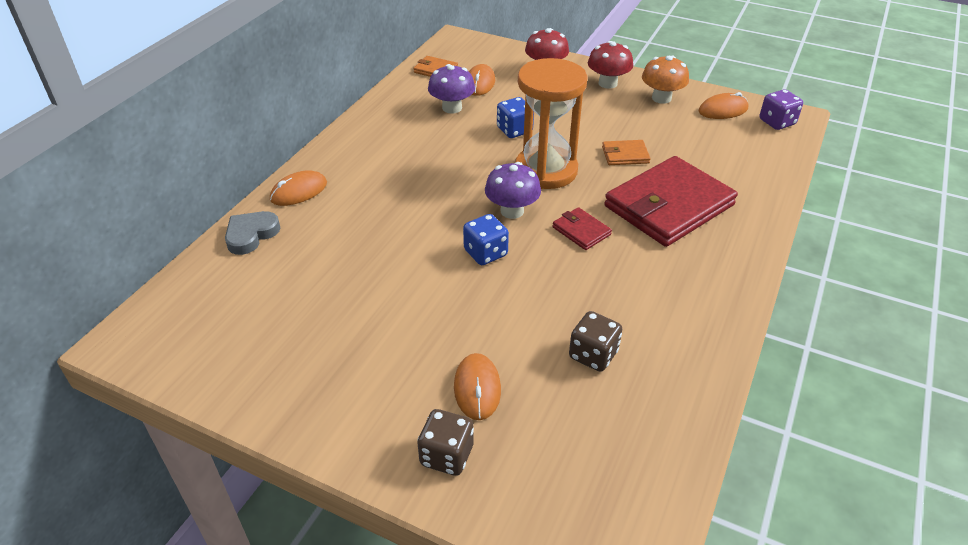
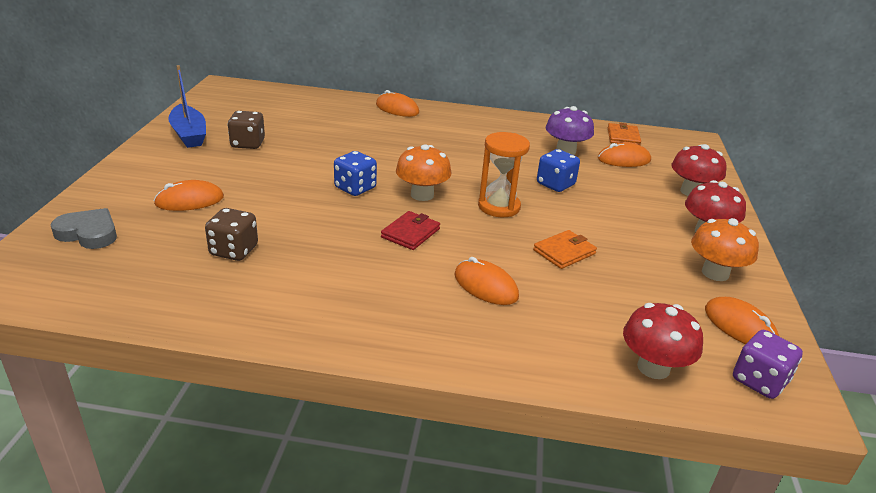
camera: 70 degrees right, 10 degrees down
grey heart [225,211,280,255] -> grey heart moved to [51,208,117,249]
brown dice [417,409,474,476] -> brown dice moved to [227,111,265,149]
purple mushroom [485,162,541,219] -> orange mushroom [396,144,452,201]
orange hourglass [515,58,588,189] -> orange hourglass [478,132,530,217], size x0.63
orange wallet [602,140,651,165] -> orange wallet turned 75 degrees clockwise [533,230,597,269]
red wallet [604,156,738,247] -> orange mouse [454,257,519,305]
none -> blue boat [168,65,206,148]
none -> red mushroom [623,303,703,379]

